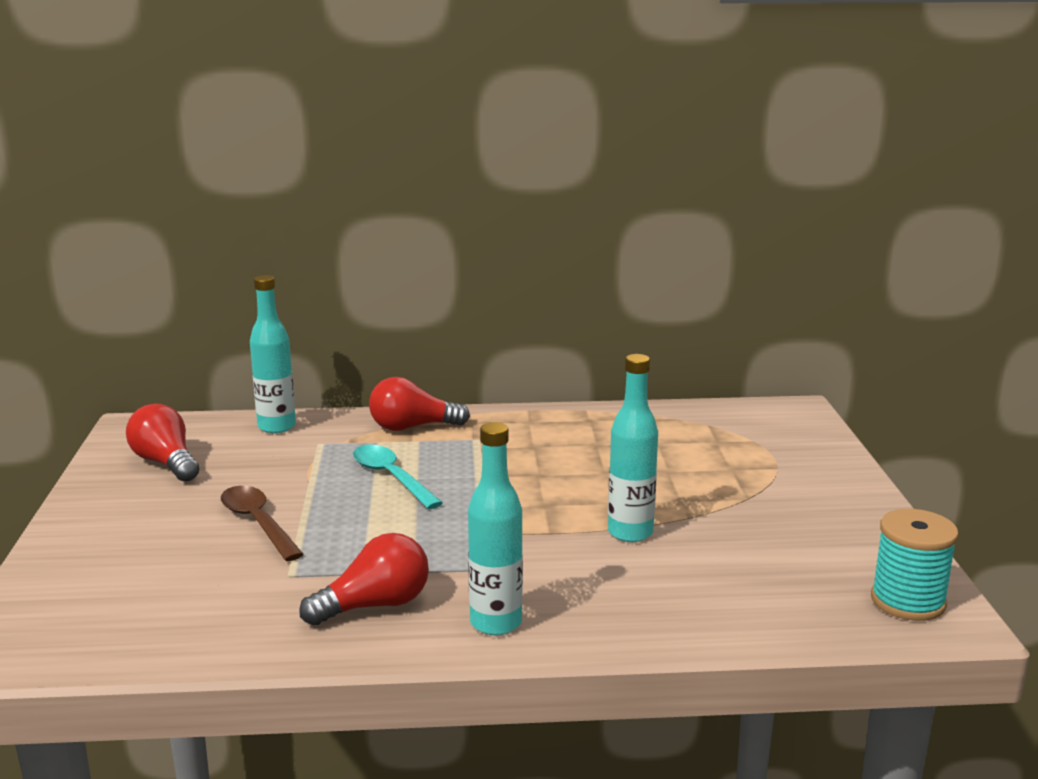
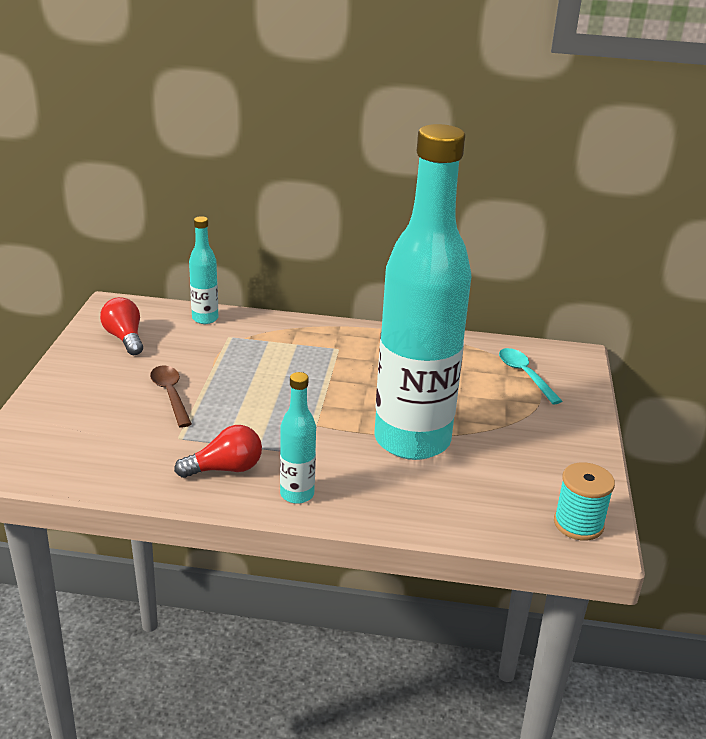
camera: 10 degrees right, 10 degrees up
turquoise spoon [353,445,443,509] -> turquoise spoon moved to [499,348,562,404]
red light bulb [369,377,470,431] -> none
turquoise bottle [608,354,658,542] -> turquoise bottle [374,124,471,460], size x2.46

